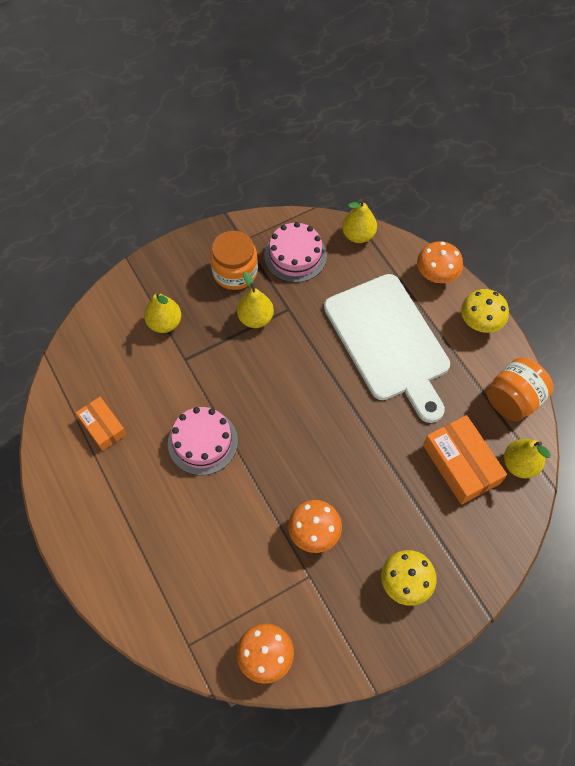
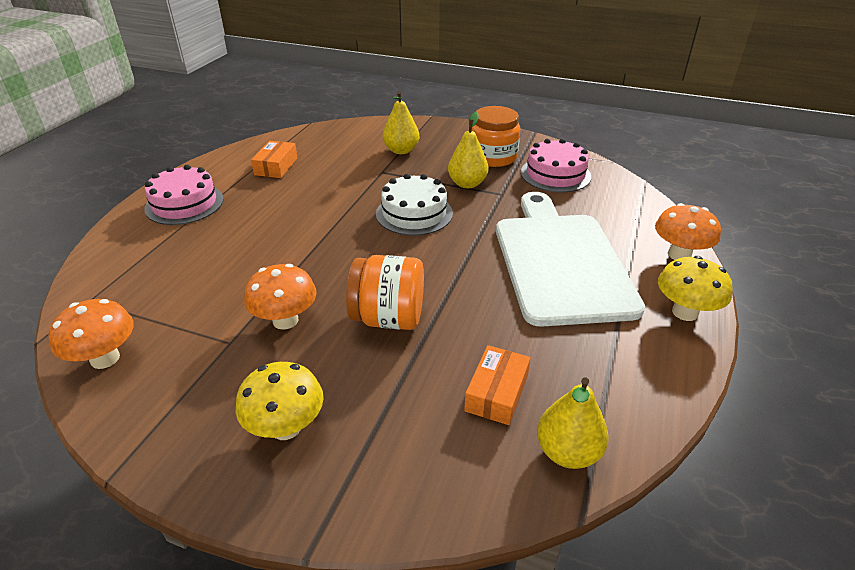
camera: 50 degrees right, 25 degrees down
pink cake [168,407,238,475] -> pink cake moved to [144,165,224,225]
white cutting board [324,274,450,423] -> white cutting board turned 150 degrees clockwise [496,192,645,327]
yellow pear [342,199,377,243] -> none
orange box [423,415,507,505] -> orange box [464,345,531,425], size x0.63
orange jar [487,357,554,421] -> orange jar moved to [346,255,424,330]
none -> white cake [376,174,453,236]

